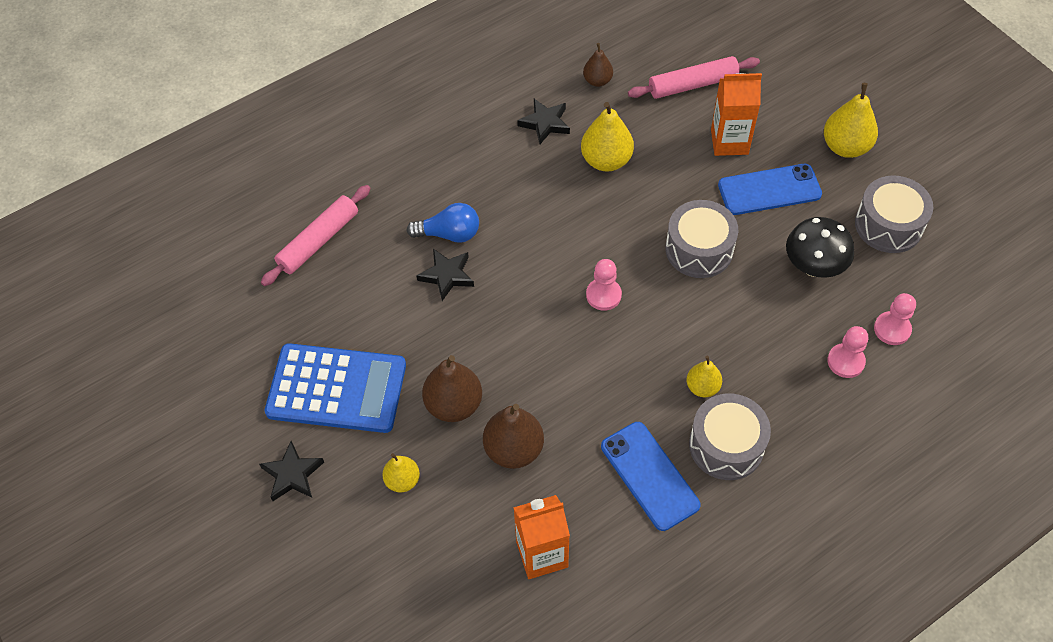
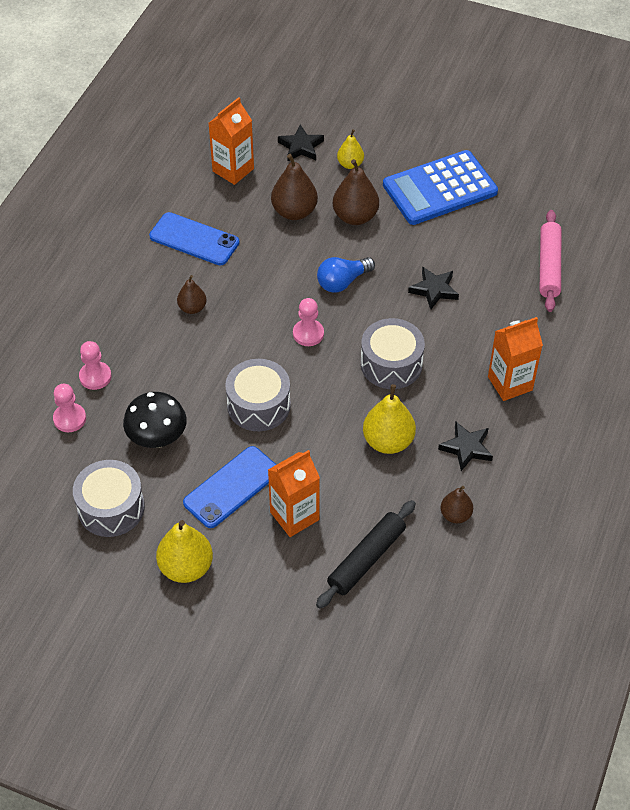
camera: 145 degrees right, 5 degrees down
black star [259,441,324,501] -> black star moved to [278,125,324,161]
blue light bulb [407,203,479,243] -> blue light bulb moved to [317,257,375,293]
pink rolling pin [628,56,760,99] -> black rolling pin [316,500,416,609]
yellow pear [687,356,722,397] -> brown pear [177,275,207,314]
grey drum [689,394,771,480] -> grey drum moved to [361,318,425,389]
none -> orange carton [488,317,543,401]

